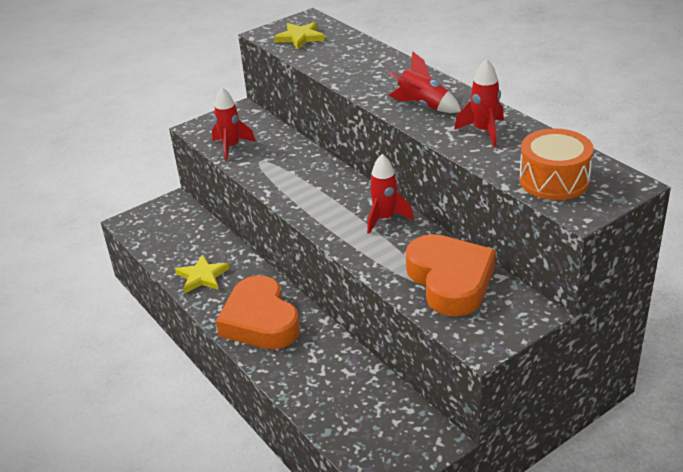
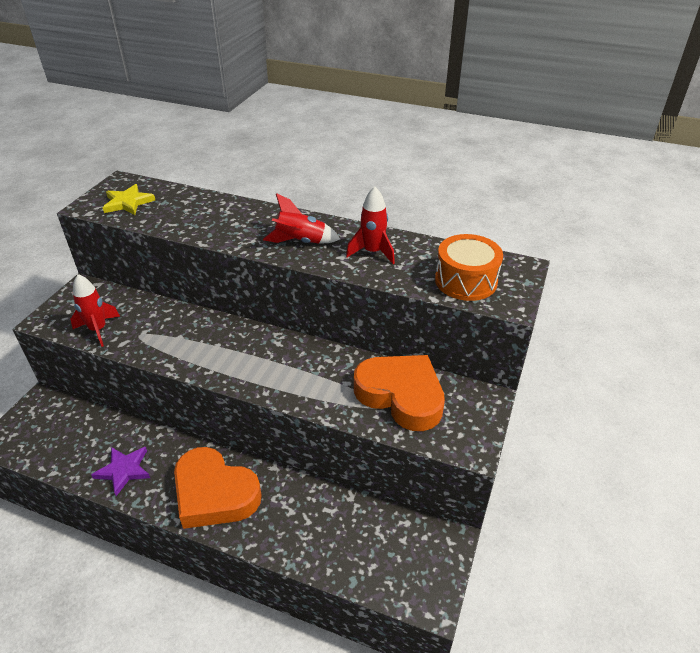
camera: 35 degrees left, 5 degrees up
yellow star [175,254,230,293] -> purple star [91,447,150,496]
red rocket [367,154,414,234] -> none

